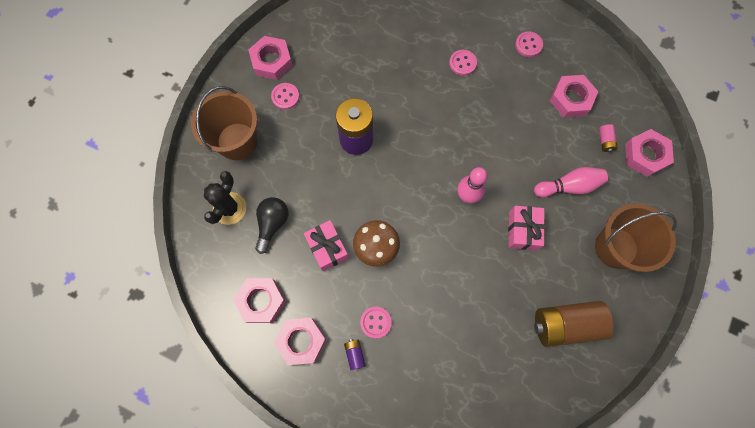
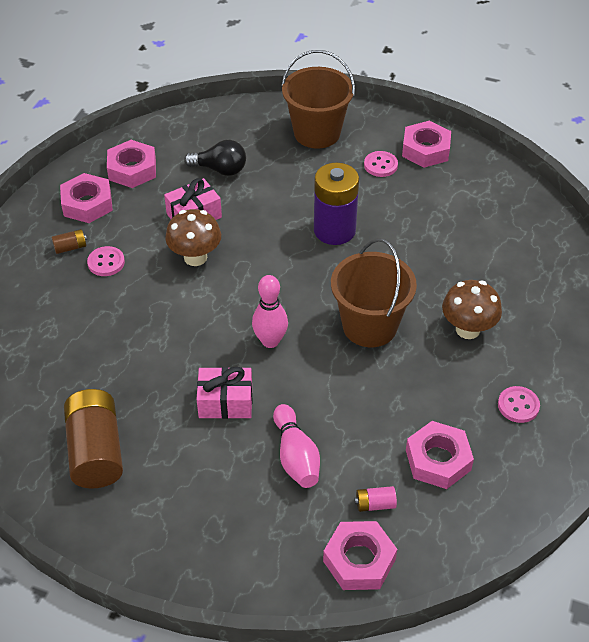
camera: 85 degrees right, 25 degrees down
black cactus [204,171,246,225] -> none
purple battery [344,339,366,370] -> brown battery [52,229,87,254]
pink button [449,50,477,76] -> brown mushroom [442,280,502,339]
brown bucket [595,203,677,272] -> brown bucket moved to [331,238,417,347]

